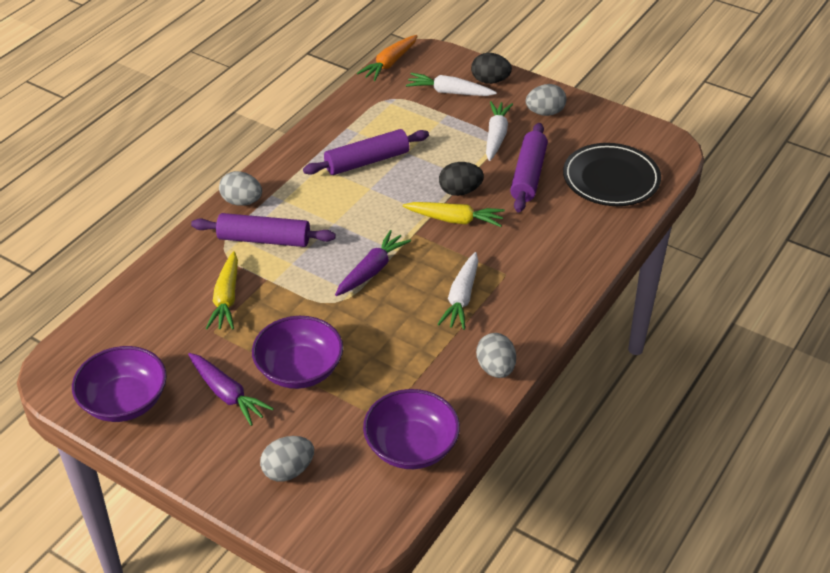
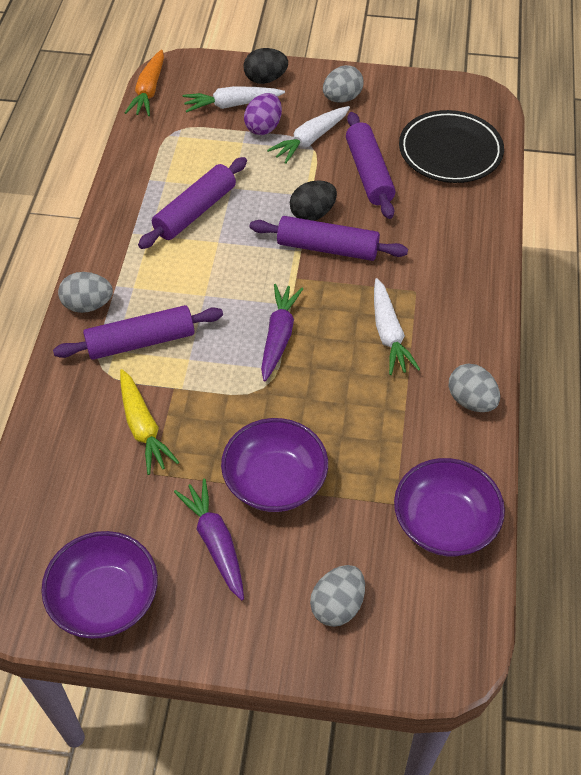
camera: 25 degrees left, 10 degrees up
purple carrot [188,353,274,426] -> purple carrot turned 135 degrees counterclockwise [174,478,244,601]
yellow carrot [403,202,505,227] -> purple rolling pin [250,216,408,261]
white carrot [486,101,513,161] -> white carrot turned 120 degrees counterclockwise [267,106,350,164]
none -> purple egg [244,93,282,135]

